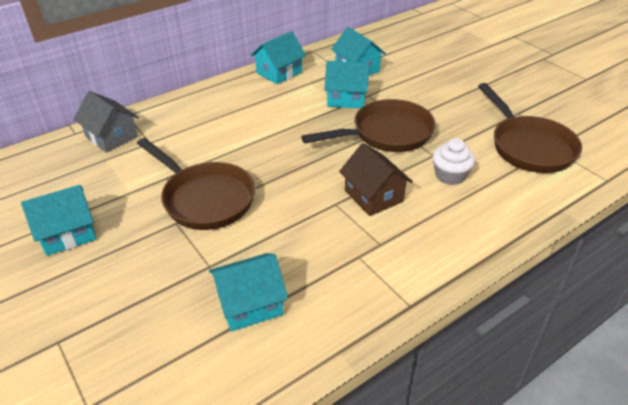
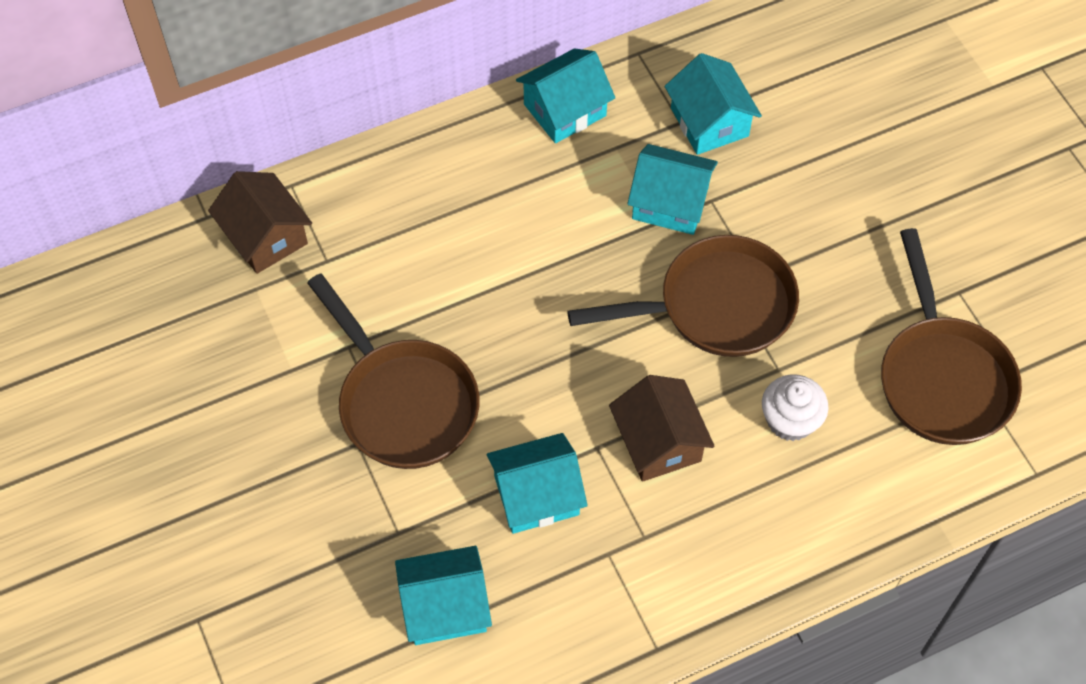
camera: 10 degrees right, 20 degrees up
turquoise house [21,185,96,256] -> turquoise house moved to [487,433,588,534]
grey house [74,91,139,153] -> brown house [208,171,312,274]

